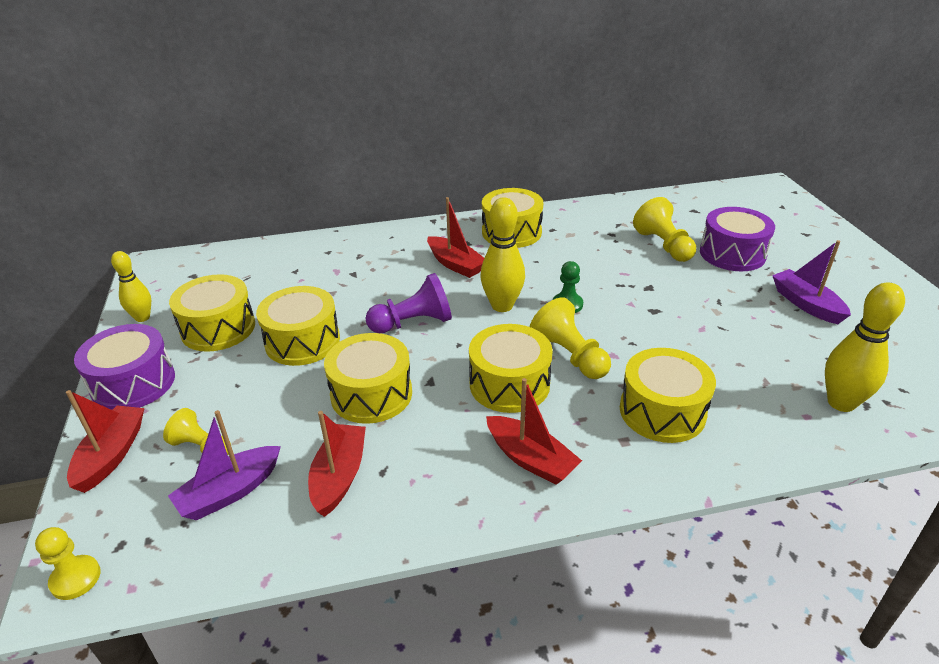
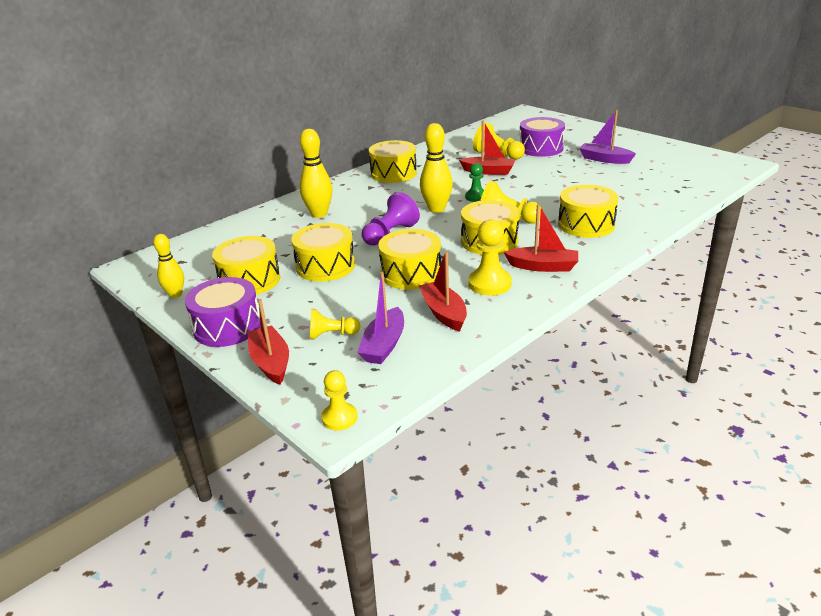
camera: 30 degrees left, 5 degrees down
red boat [427,197,484,278] -> red boat moved to [459,121,515,175]
yellow bowling pin [825,282,905,412] -> yellow bowling pin moved to [300,129,333,218]
none -> yellow pawn [468,220,512,296]

